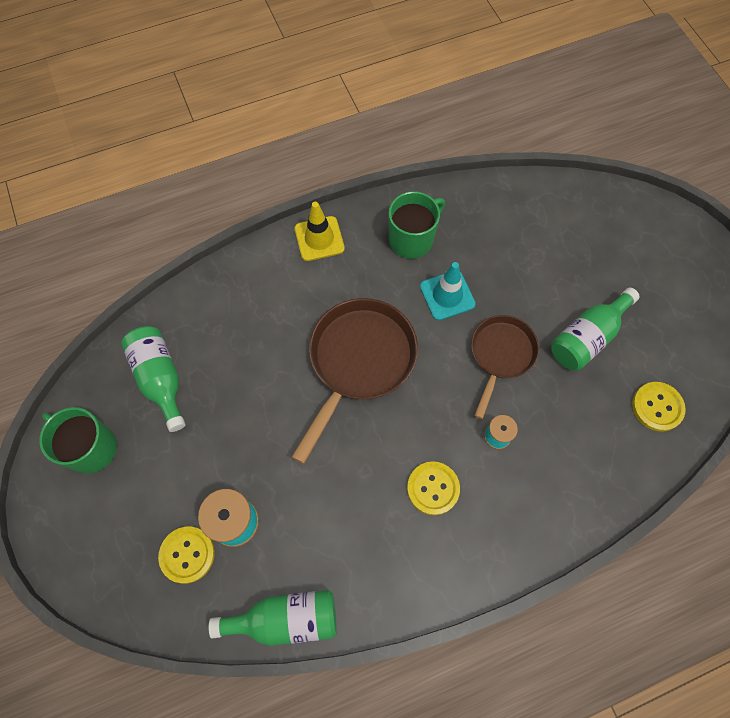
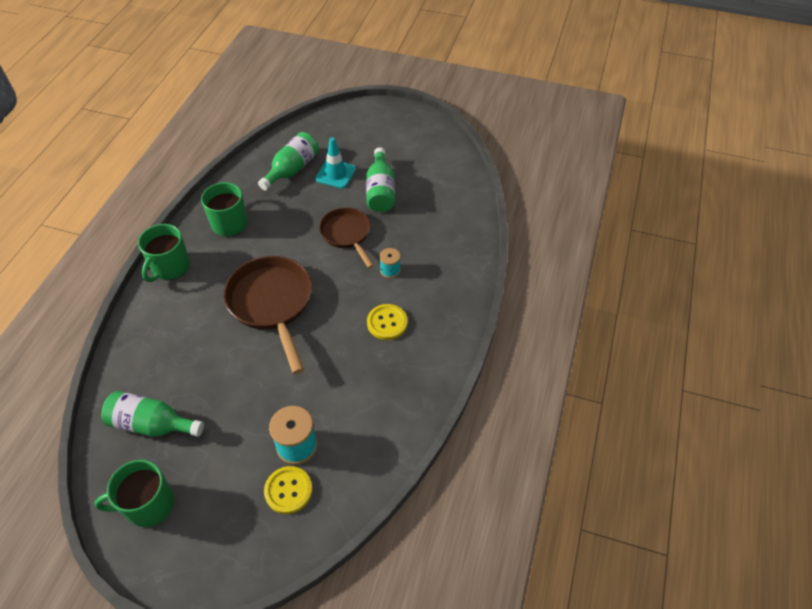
camera: 50 degrees left, 15 degrees down
green bottle [209,590,337,646] -> green bottle moved to [258,132,319,191]
yellow traffic cone [295,202,345,261] -> green mug [138,224,190,282]
turquoise traffic cone [420,262,476,320] -> turquoise traffic cone moved to [315,137,356,189]
yellow button [632,382,686,432] -> none

